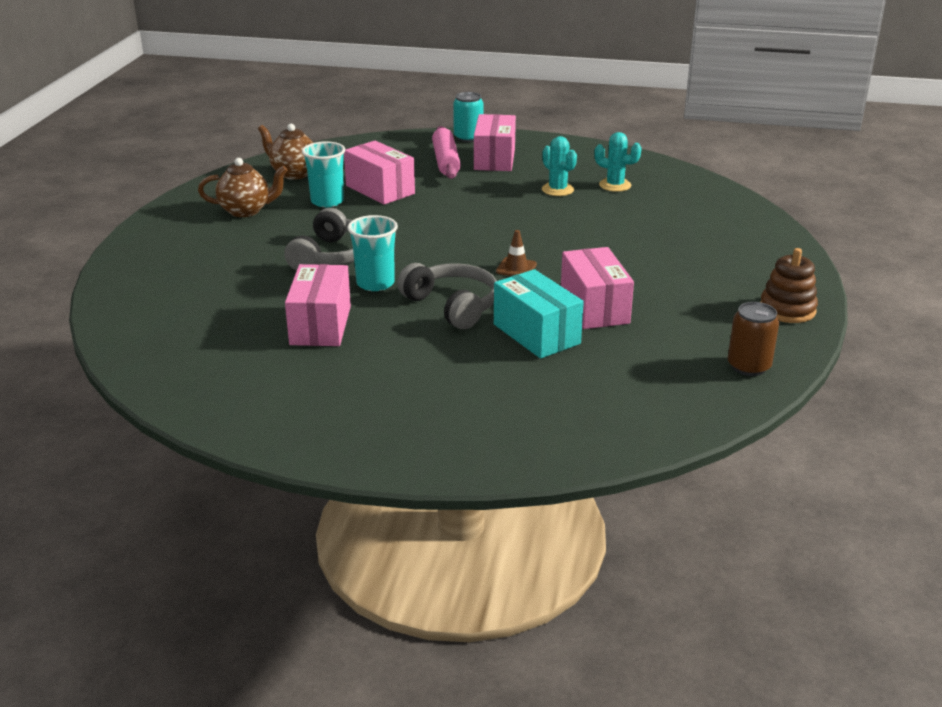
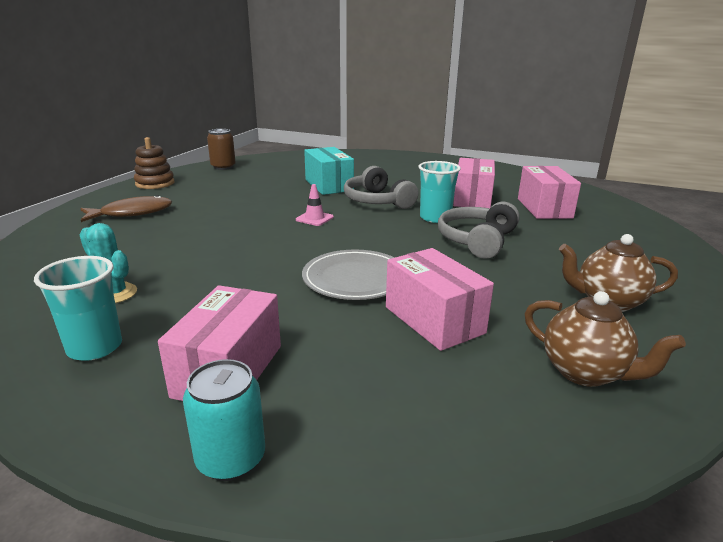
camera: 170 degrees left, 5 degrees down
turquoise cup [302,141,345,207] -> turquoise cup moved to [34,256,122,361]
pink rolling pin [432,126,461,179] -> none
brown traffic cone [496,230,537,276] -> pink traffic cone [296,184,334,226]
turquoise cactus [542,136,577,196] -> none
pink box [561,247,634,329] -> pink box moved to [518,166,581,219]
none -> brown fish [80,195,172,222]
none -> grey plate [302,250,395,300]

